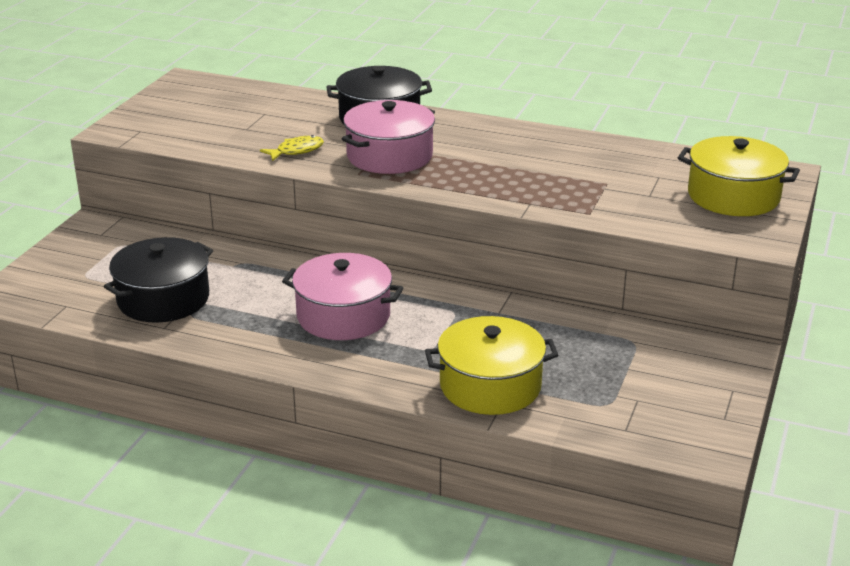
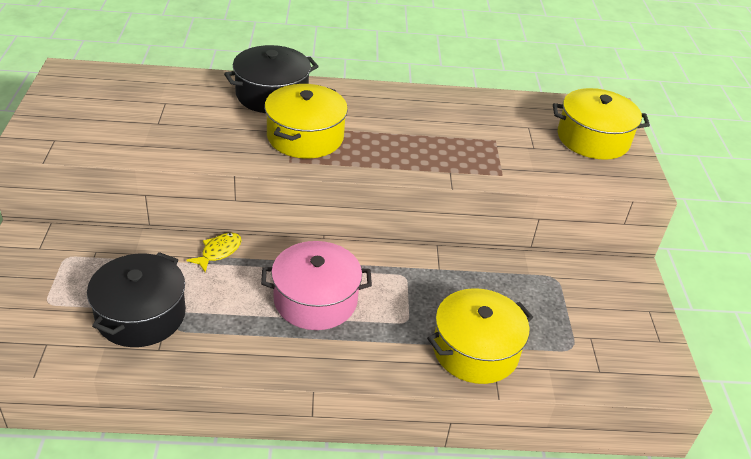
camera: 25 degrees left, 10 degrees up
yellow fish [260,135,324,161] -> yellow fish moved to [187,233,242,272]
pink pot [342,100,435,174] -> yellow pot [265,84,348,158]

